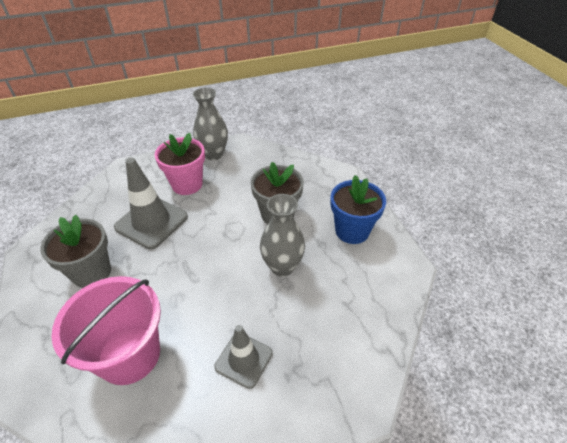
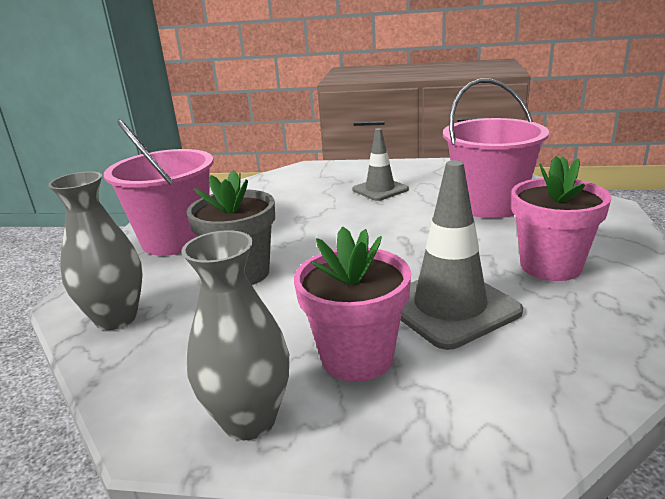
camera: 150 degrees left, 20 degrees down
grey flower pot [40,215,111,288] -> pink flower pot [511,156,611,281]
grey vase [260,194,305,277] -> grey vase moved to [48,171,143,330]
blue flower pot [330,175,386,244] -> pink bucket [104,119,214,256]

